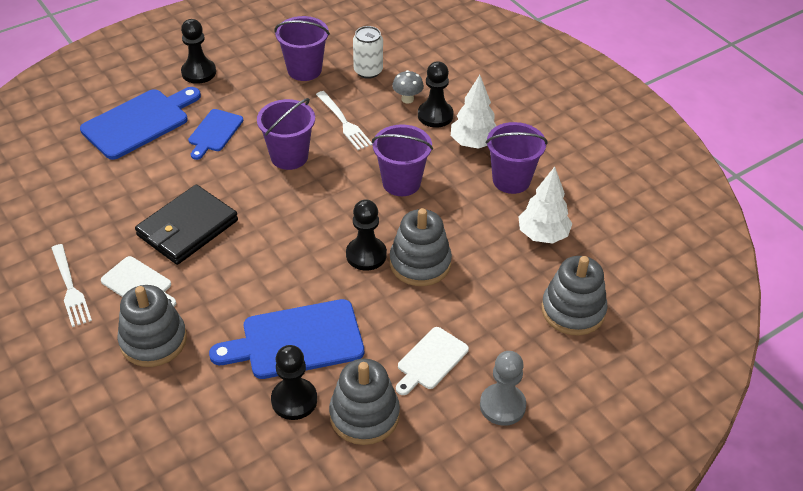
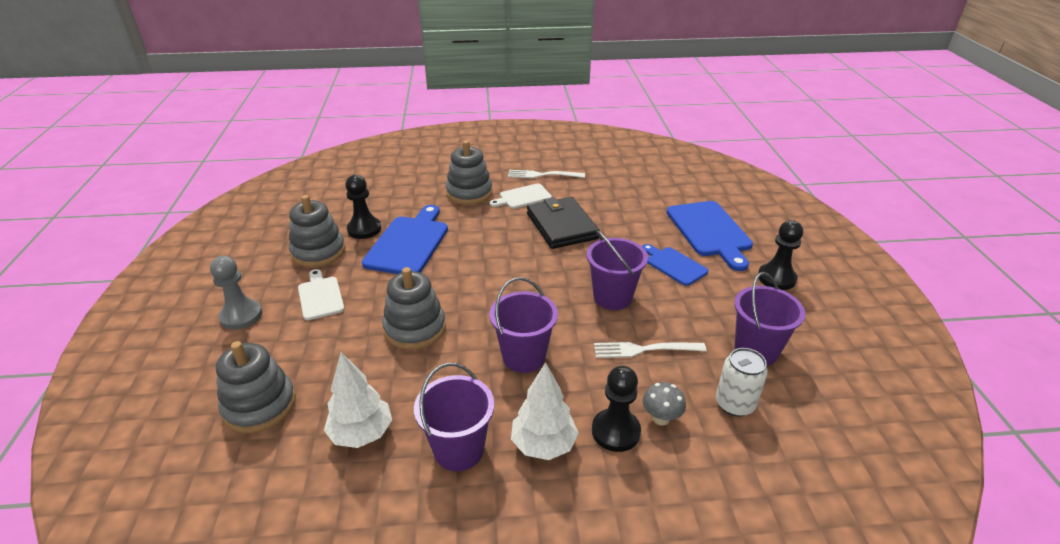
camera: 120 degrees right, 10 degrees down
black pawn [346,199,387,271] -> none

